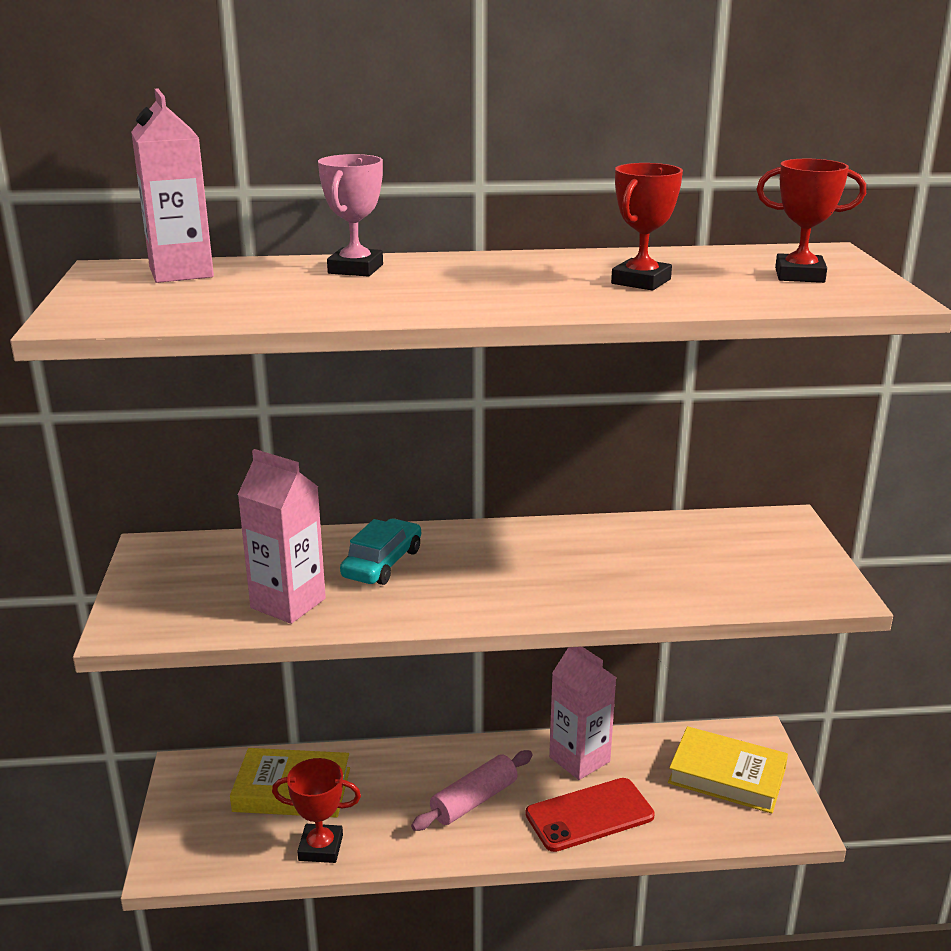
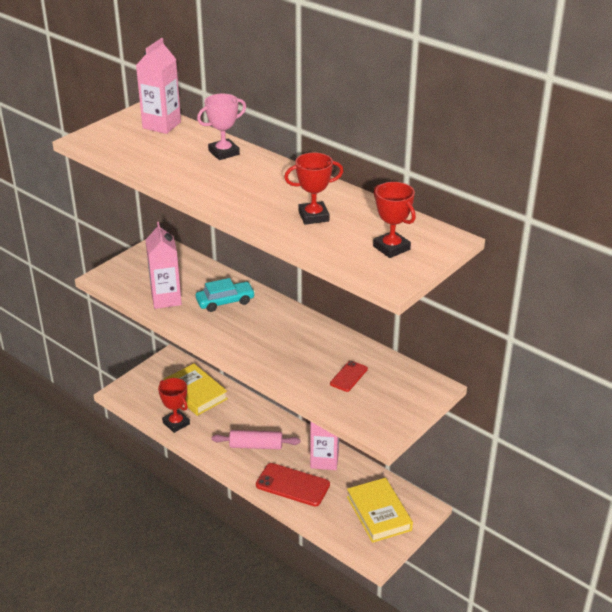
camera: 45 degrees right, 10 degrees up
none -> red phone [330,361,368,392]

